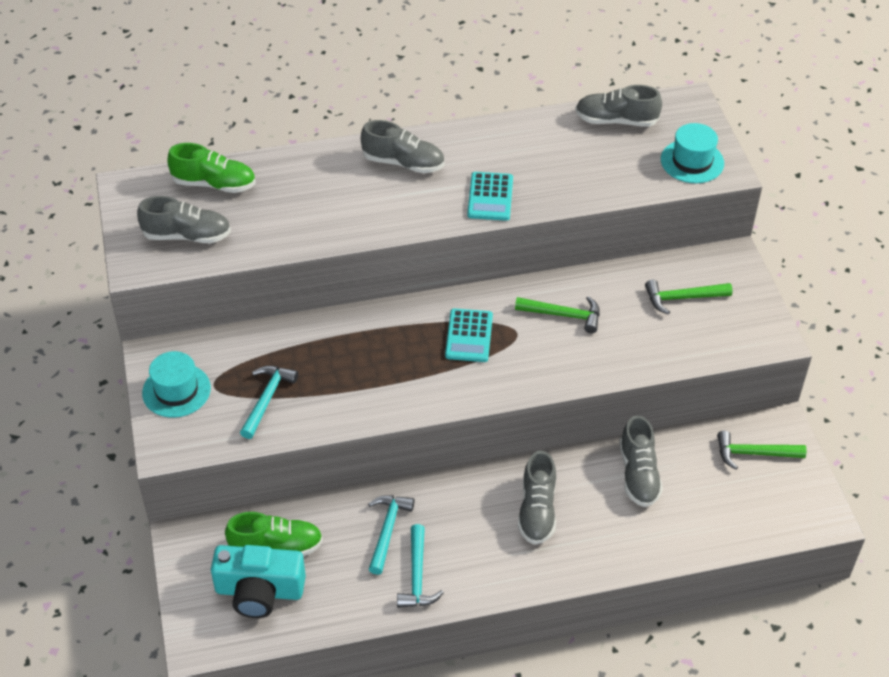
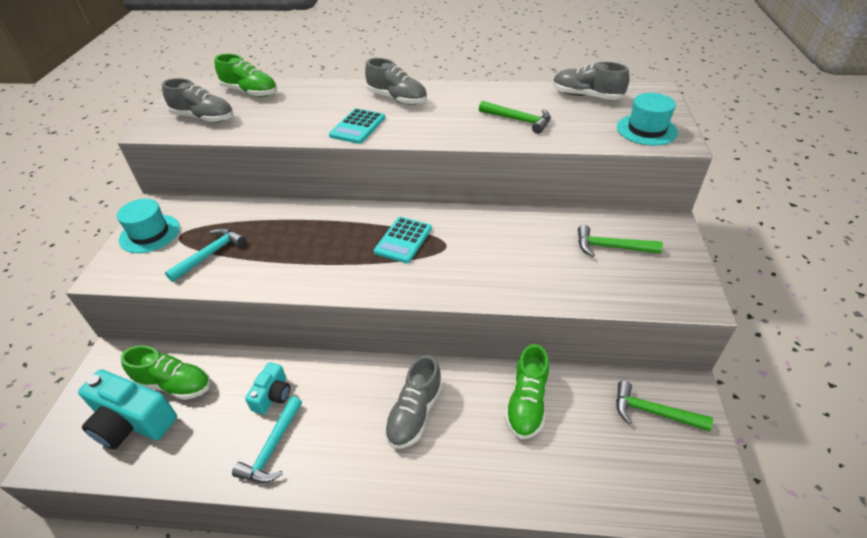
camera: 20 degrees right, 5 degrees down
turquoise hammer [368,495,415,575] -> turquoise camera [245,362,290,414]
turquoise calculator [467,172,513,221] -> turquoise calculator moved to [329,108,385,144]
green hammer [515,296,600,333] -> green hammer moved to [479,101,551,134]
grey shoe [620,415,663,507] -> green shoe [505,344,549,439]

